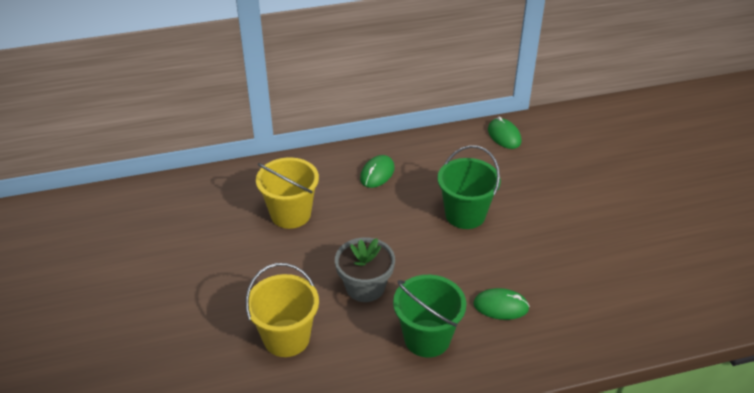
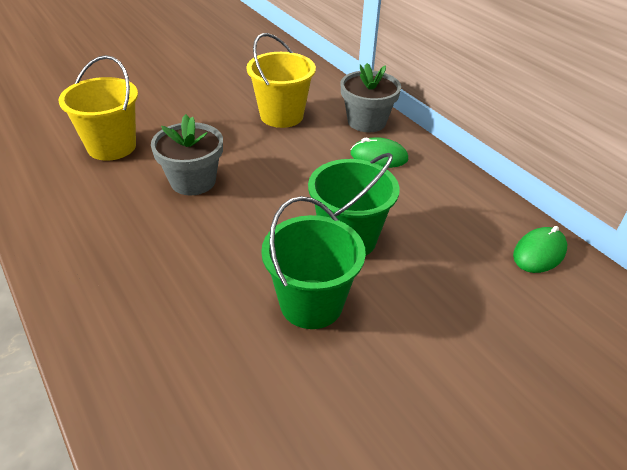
camera: 70 degrees right, 0 degrees up
green bucket [393,275,466,358] -> green bucket moved to [261,196,366,329]
green mouse [473,288,530,320] -> none
none -> grey flower pot [341,63,401,132]

